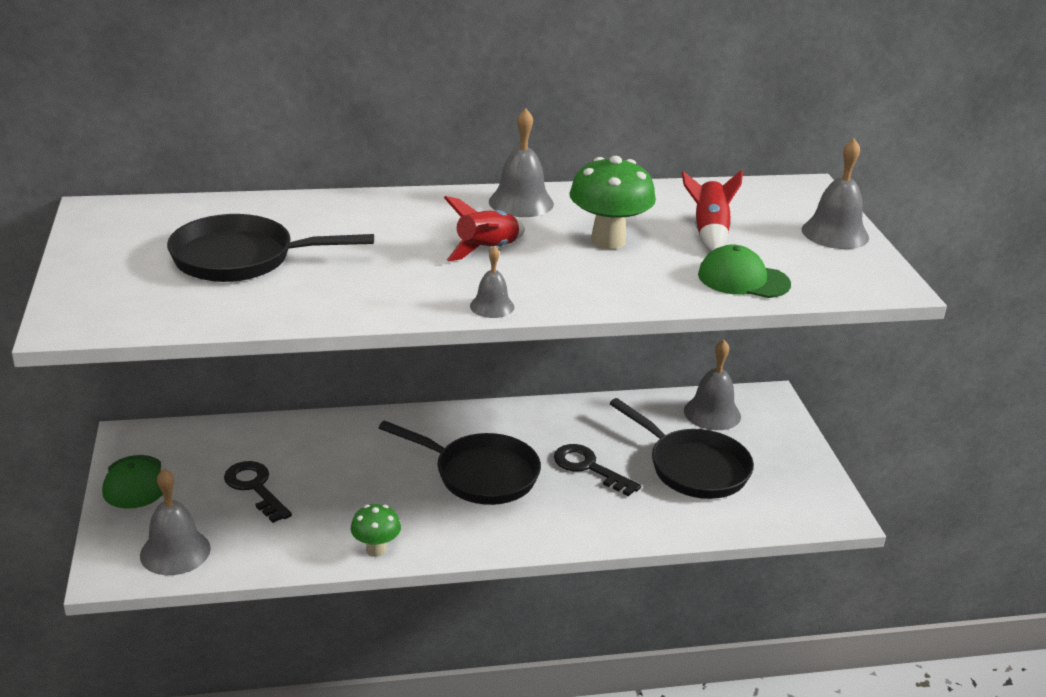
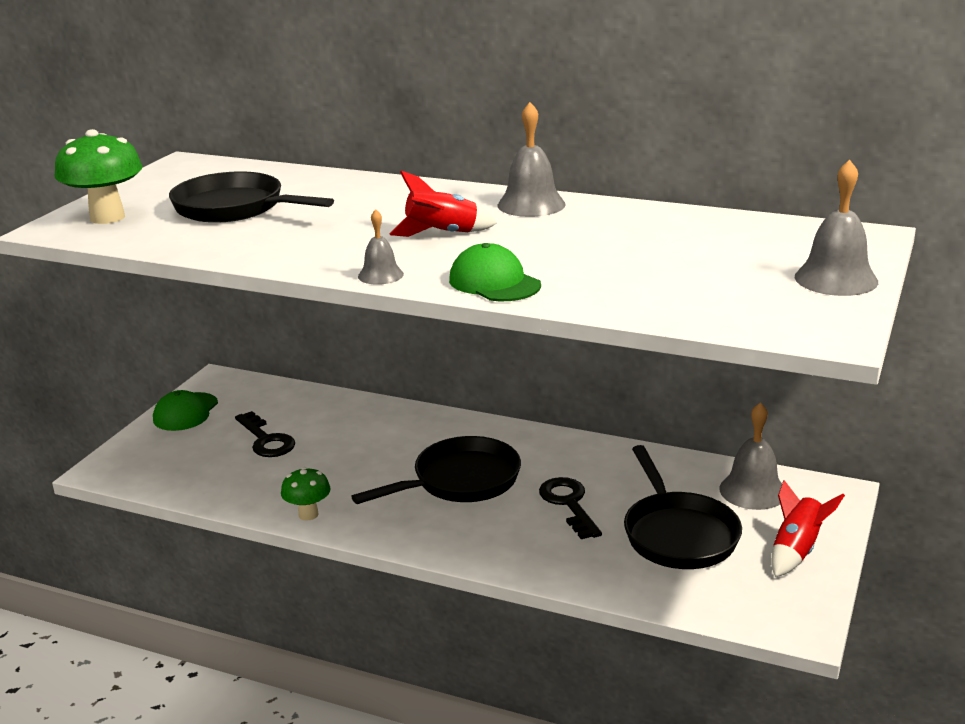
camera: 35 degrees right, 5 degrees down
grey bell [140,469,211,575] -> none
black key [224,461,292,523] -> black key turned 150 degrees clockwise [235,411,295,457]
black pan [379,420,541,505] -> black pan turned 90 degrees counterclockwise [351,436,521,504]
green mushroom [569,156,656,249] -> green mushroom moved to [55,129,143,224]
red rocket [682,170,743,252] -> red rocket moved to [771,480,845,577]
green cap [698,245,791,298] -> green cap moved to [449,243,541,301]

